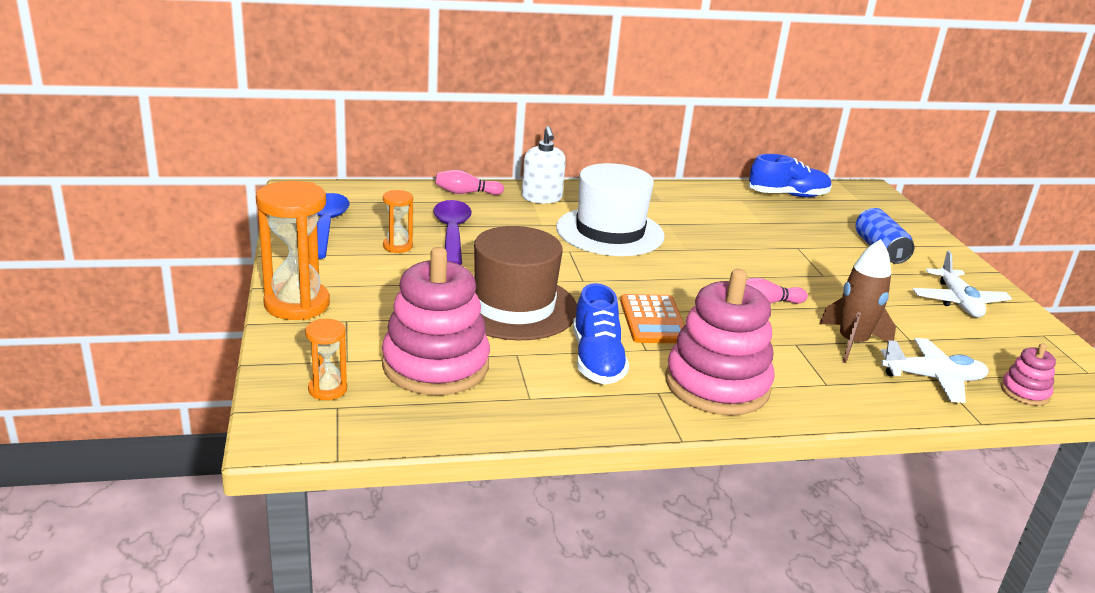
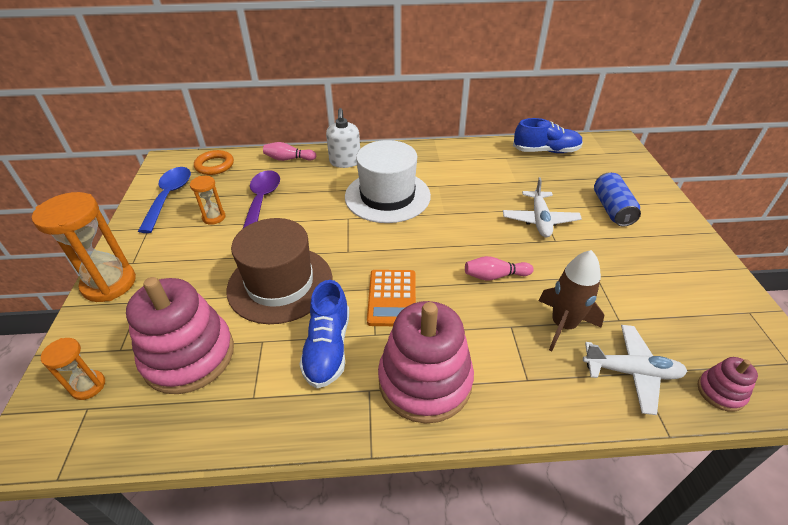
camera: 10 degrees right, 15 degrees up
white plane [913,251,1012,317] -> white plane moved to [503,177,582,237]
none -> orange ring [194,150,234,175]

